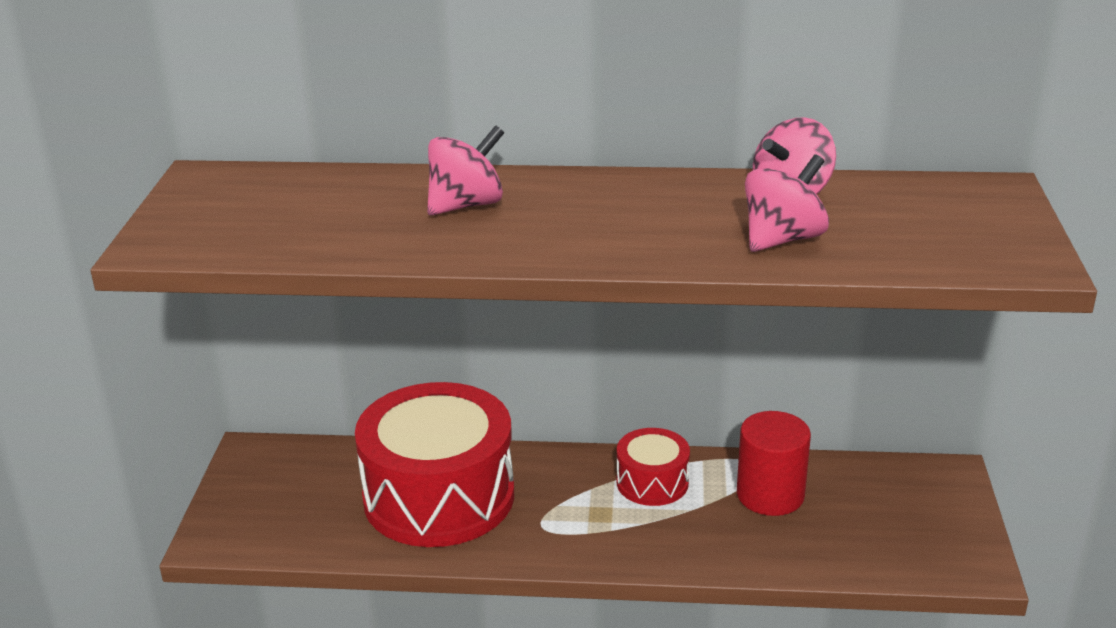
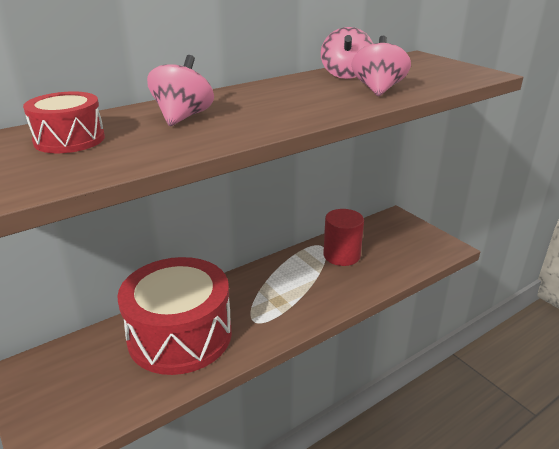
camera: 40 degrees left, 0 degrees up
red drum [617,428,690,506] -> red drum moved to [23,91,105,153]

